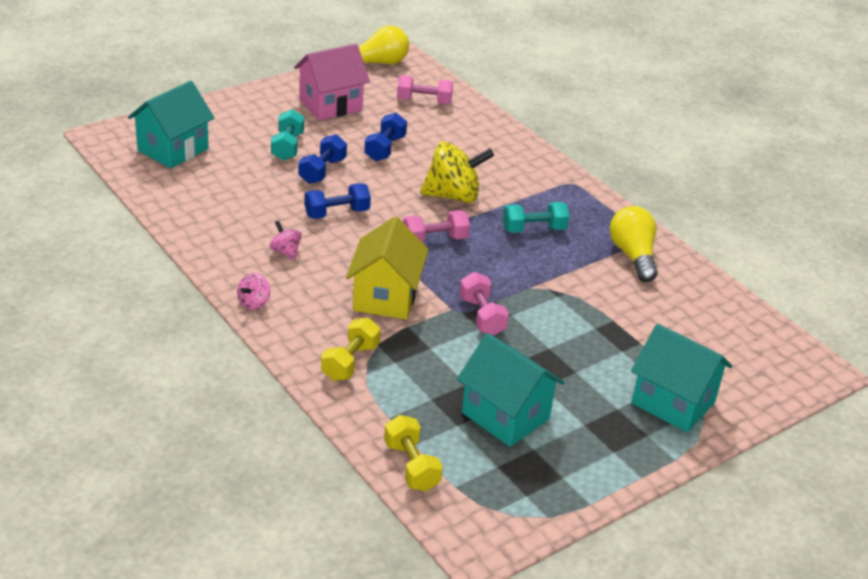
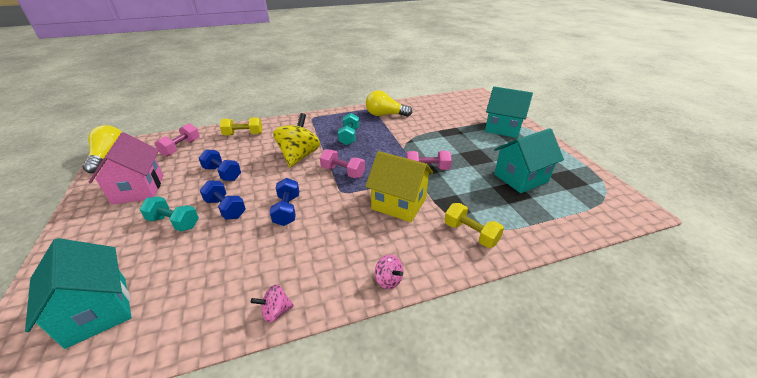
camera: 70 degrees left, 0 degrees up
pink spinning top [269,221,302,260] -> pink spinning top moved to [251,284,294,323]
yellow dumbbell [384,415,443,491] -> yellow dumbbell moved to [220,117,262,135]
pink dumbbell [403,210,470,243] -> pink dumbbell turned 60 degrees counterclockwise [320,149,365,178]
turquoise house [631,324,732,433] -> turquoise house turned 60 degrees clockwise [485,87,533,138]

